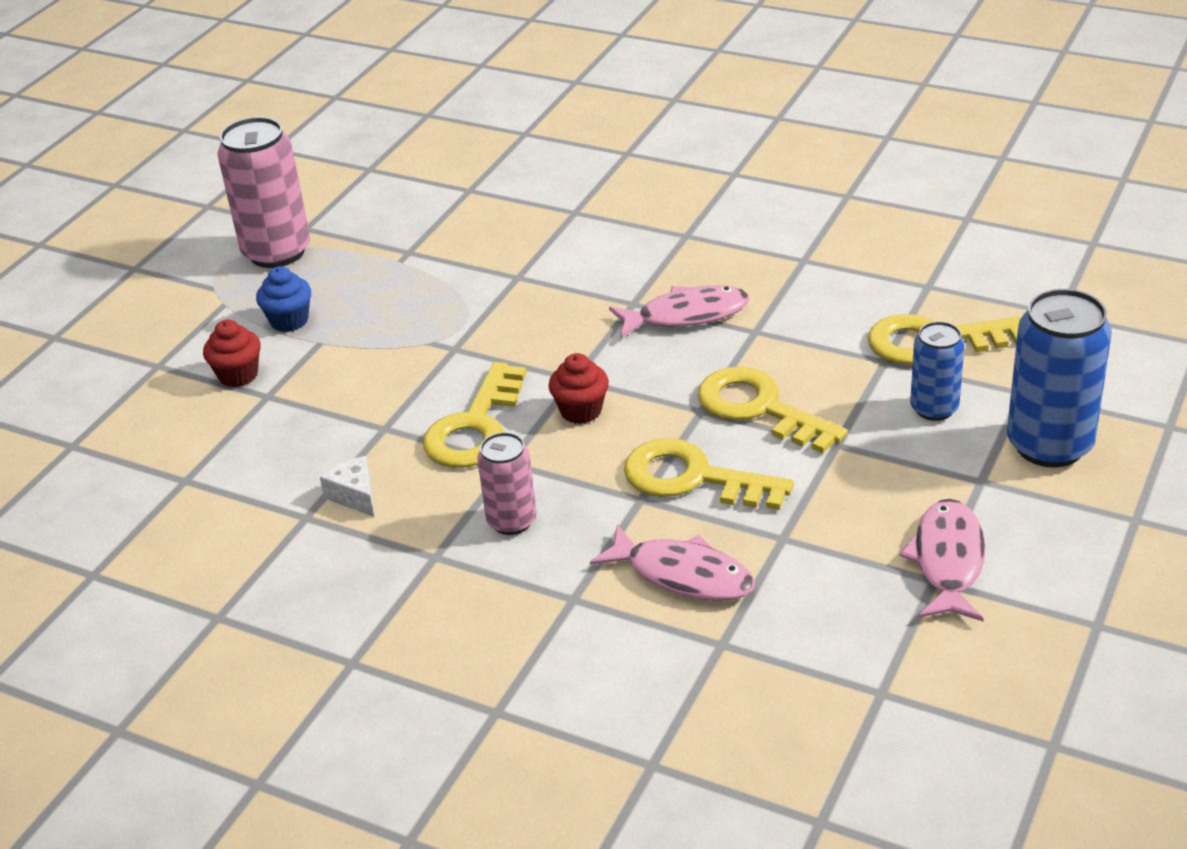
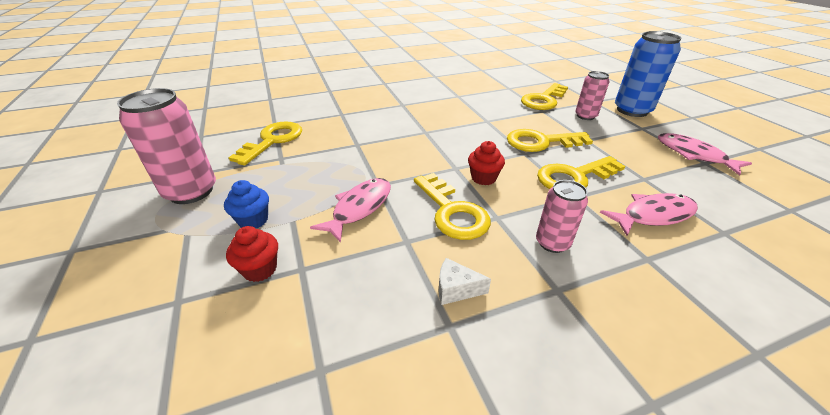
camera: 50 degrees left, 0 degrees up
pink fish [609,285,749,338] -> pink fish moved to [310,178,391,243]
blue can [910,321,965,421] -> pink can [575,71,609,120]
none -> yellow key [228,121,302,165]

